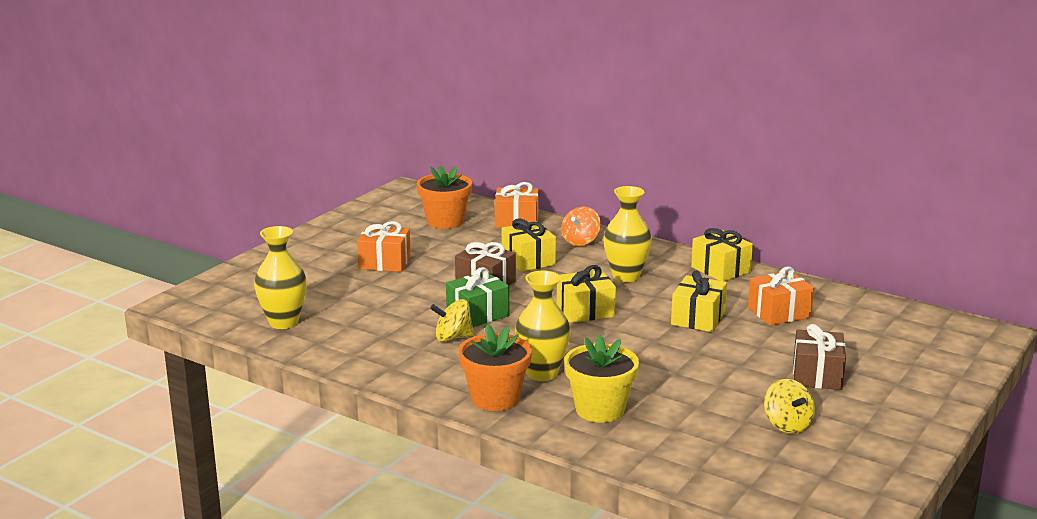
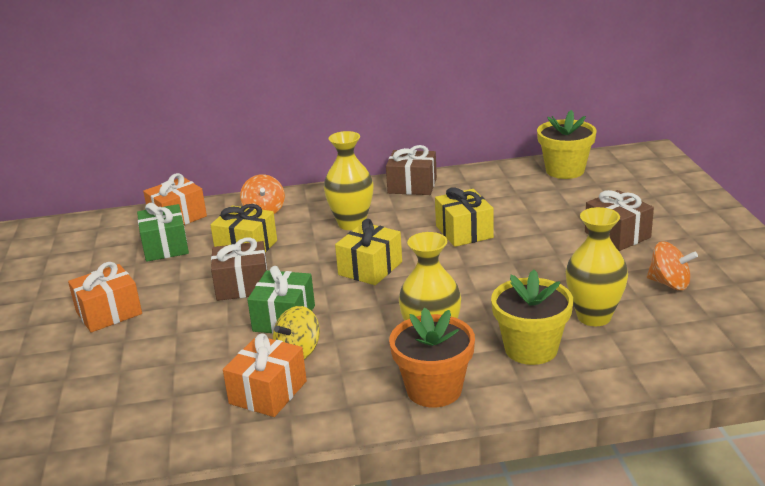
camera: 40 degrees left, 5 degrees up
yellow vase [254,226,307,329] -> yellow vase moved to [566,207,628,326]
orange flower pot [417,165,472,229] -> none
yellow gift [691,228,753,281] -> brown gift [386,145,437,195]
orange gift [748,267,814,326] -> orange gift moved to [223,333,307,417]
yellow spinning top [764,379,815,434] -> orange spinning top [647,241,698,290]
none -> green gift [137,203,189,262]
none -> yellow flower pot [537,110,597,179]

